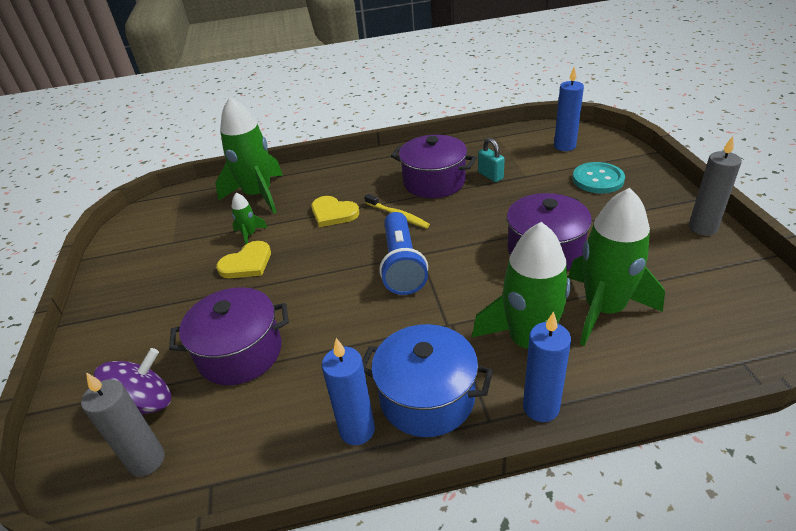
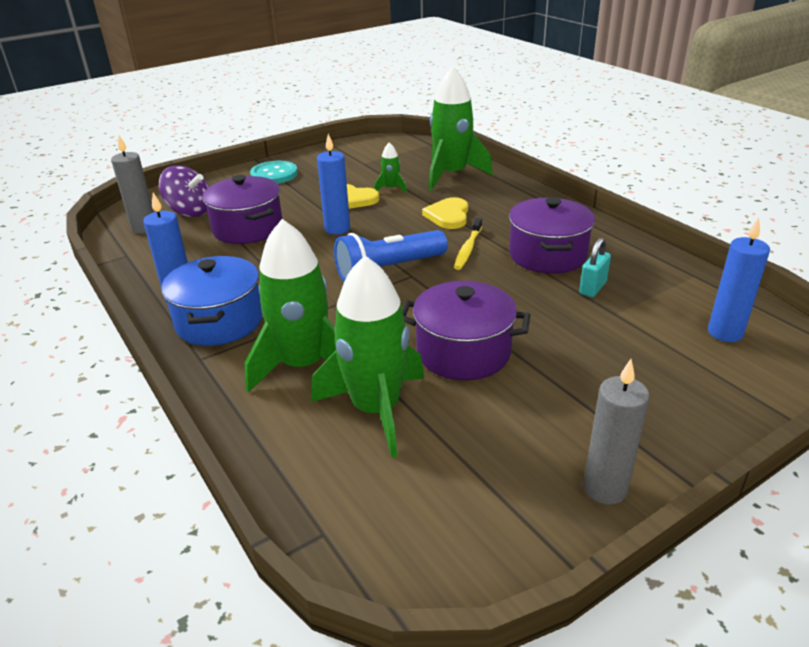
camera: 65 degrees right, 5 degrees down
blue candle [523,311,571,422] -> blue candle moved to [317,134,350,235]
turquoise button [573,162,625,193] -> turquoise button moved to [250,161,298,184]

